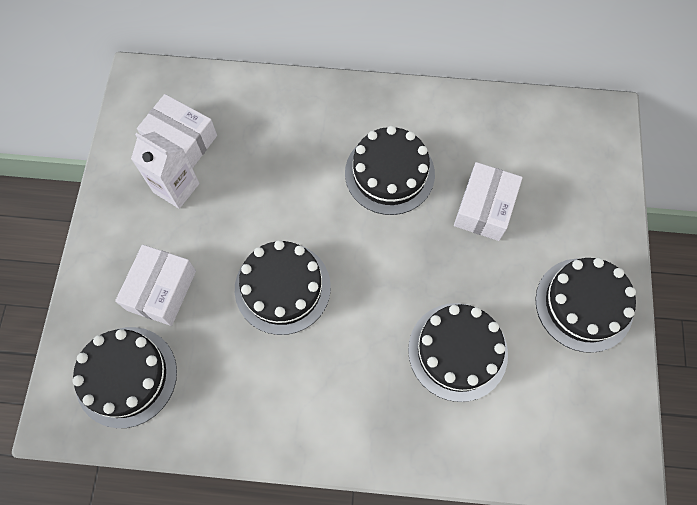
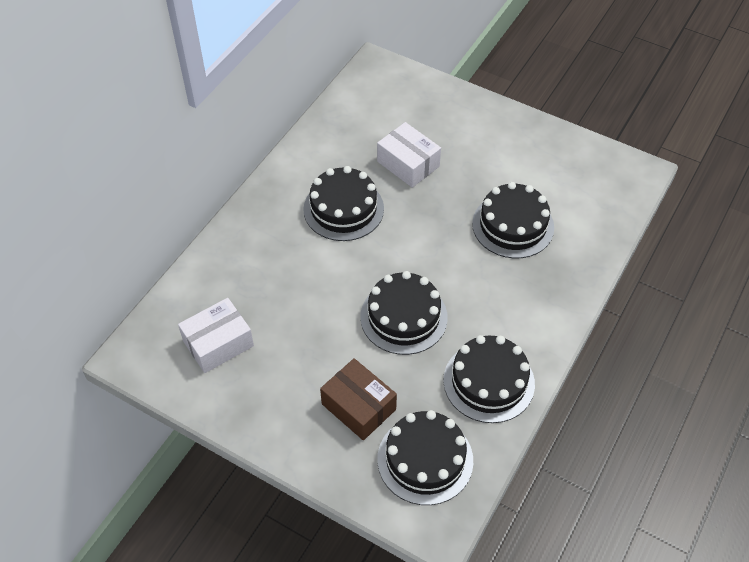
camera: 65 degrees left, 15 degrees down
white box [115,245,196,326] -> brown box [320,358,397,440]
white carton [131,132,200,209] -> none
black cake [535,258,636,353] -> black cake moved to [443,335,535,423]

